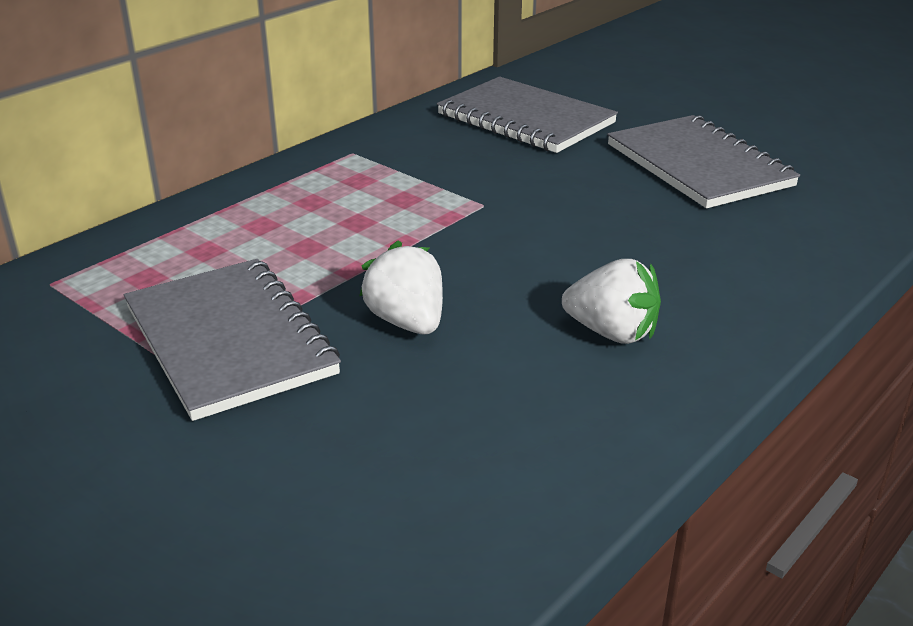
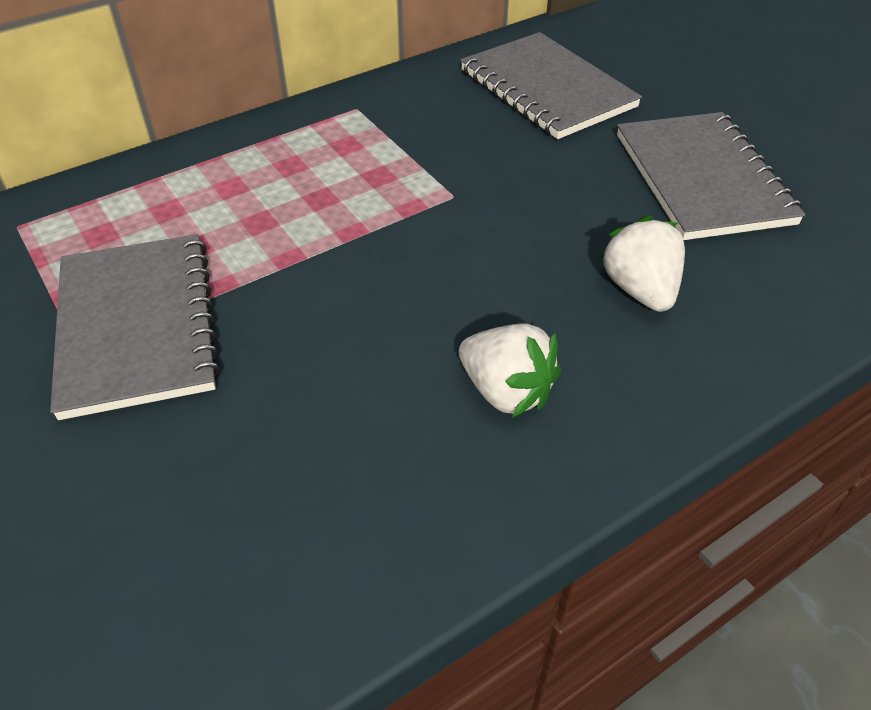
camera: 15 degrees right, 15 degrees up
white strawberry [359,241,443,334] -> white strawberry moved to [600,215,685,312]

